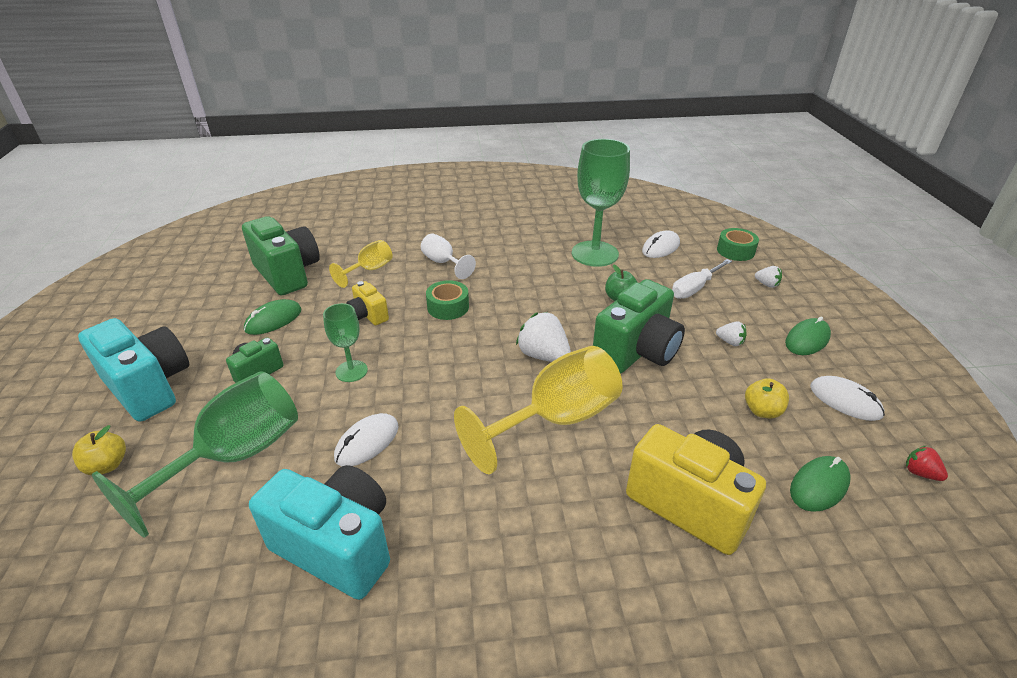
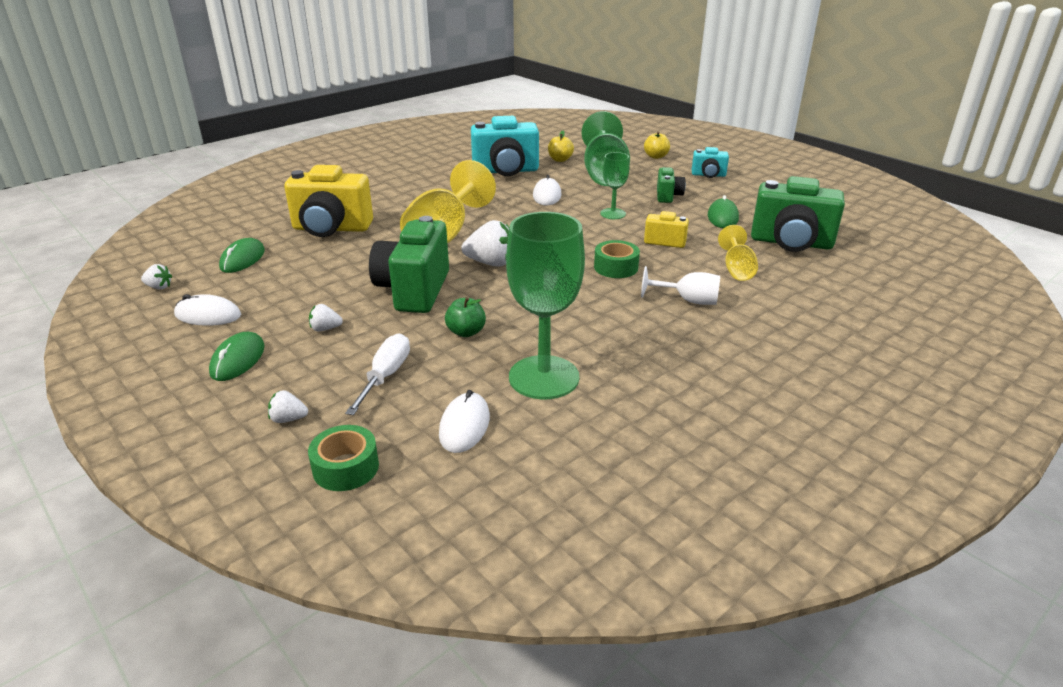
camera: 145 degrees right, 5 degrees down
turquoise camera [78,318,189,422] -> turquoise camera [692,147,729,178], size x0.51
yellow apple [745,378,789,418] -> yellow apple moved to [548,131,574,162]
red strawberry [906,446,948,481] -> white strawberry [141,264,172,289]

